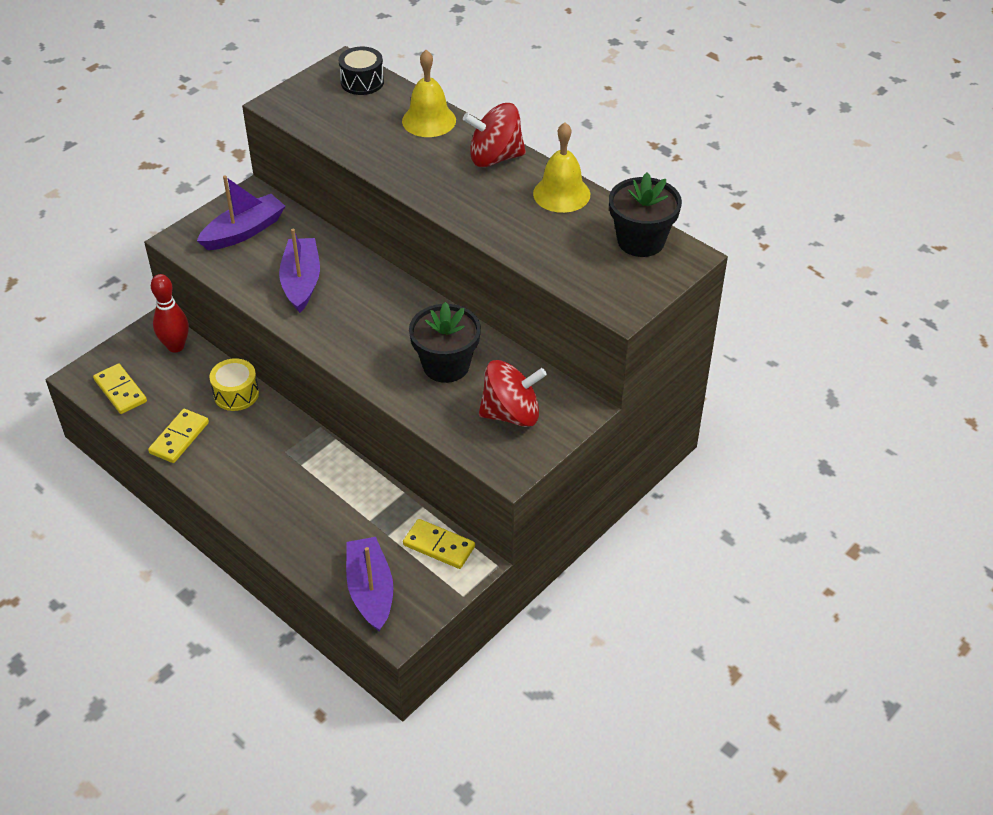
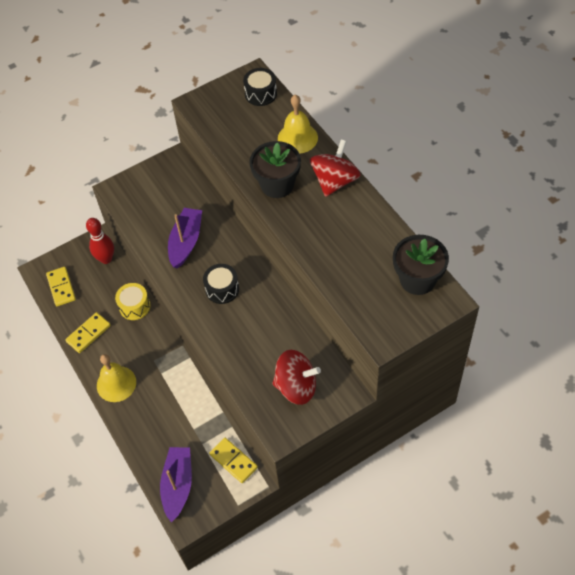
camera: 20 degrees right, 10 degrees up
purple boat [197,175,285,250] -> none
black flower pot [409,302,481,383] -> black flower pot moved to [249,141,301,198]
red spinning top [463,103,526,167] -> red spinning top turned 105 degrees clockwise [310,139,361,197]
yellow bell [533,122,590,213] -> yellow bell moved to [97,354,136,402]
none -> black drum [203,264,239,304]

